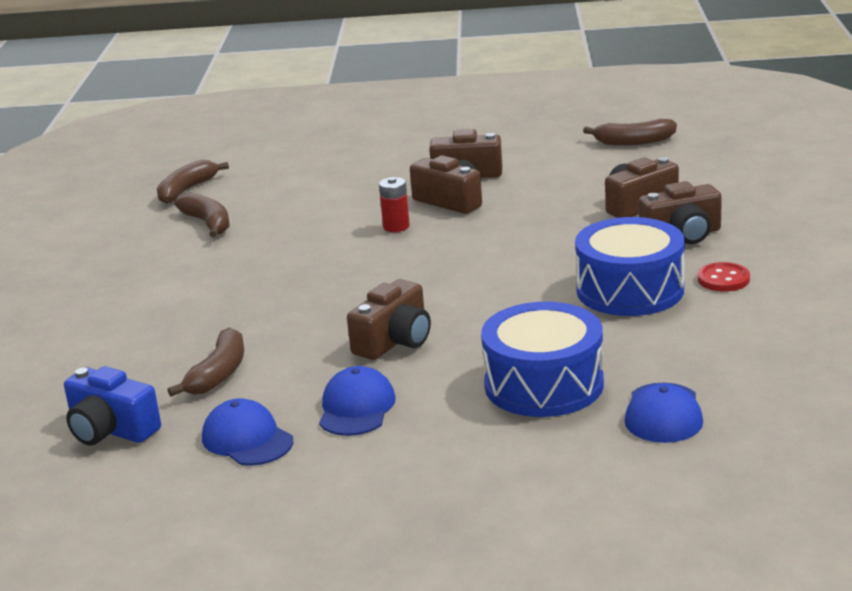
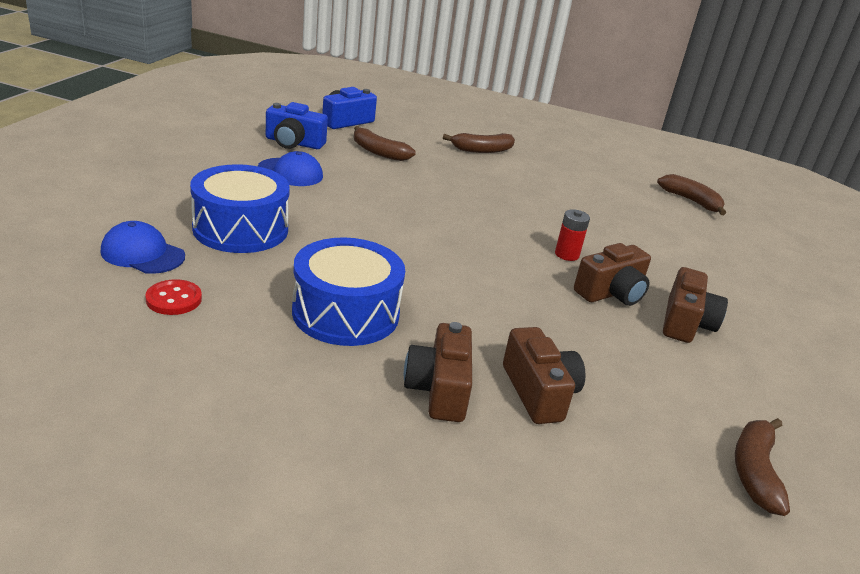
camera: 100 degrees right, 5 degrees up
brown banana [174,193,230,237] -> brown banana moved to [443,133,515,153]
blue cap [202,398,293,466] -> blue camera [266,102,328,149]
brown camera [347,279,431,360] -> none
red button [698,262,750,291] -> red button moved to [145,280,202,315]

